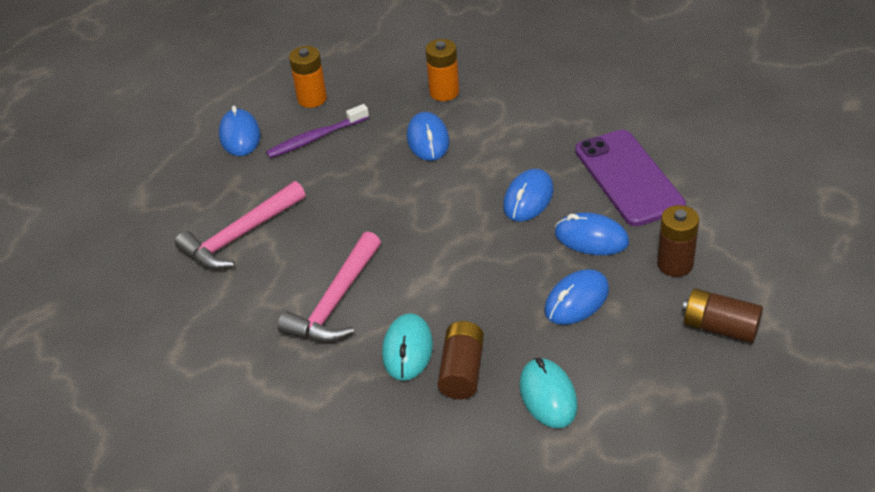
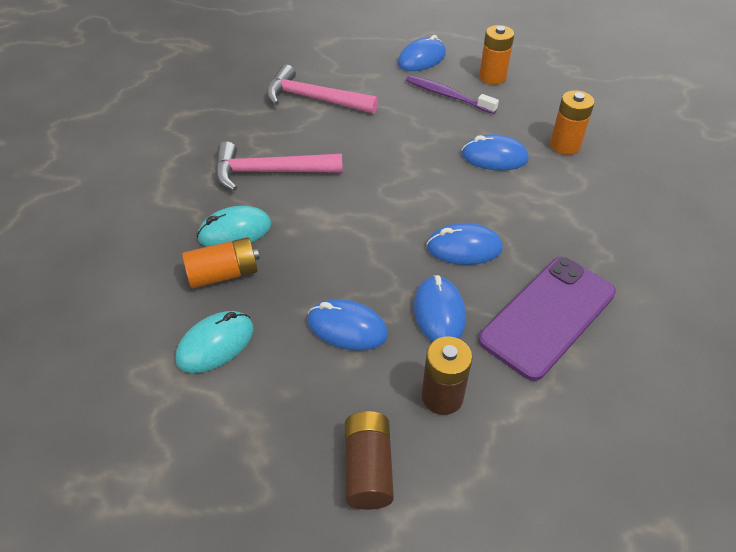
camera: 60 degrees right, 5 degrees up
blue mouse [407,112,450,161] -> blue mouse turned 45 degrees clockwise [461,134,529,171]
brown battery [438,321,484,399] -> orange battery [182,237,260,288]

